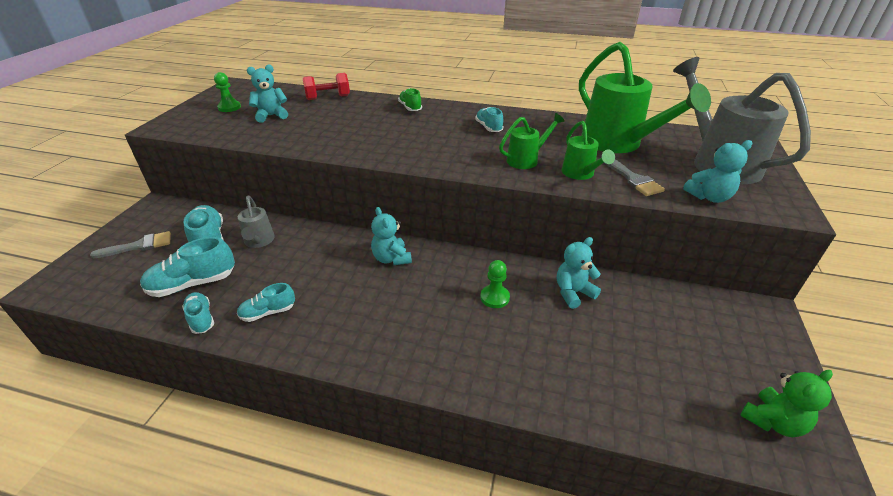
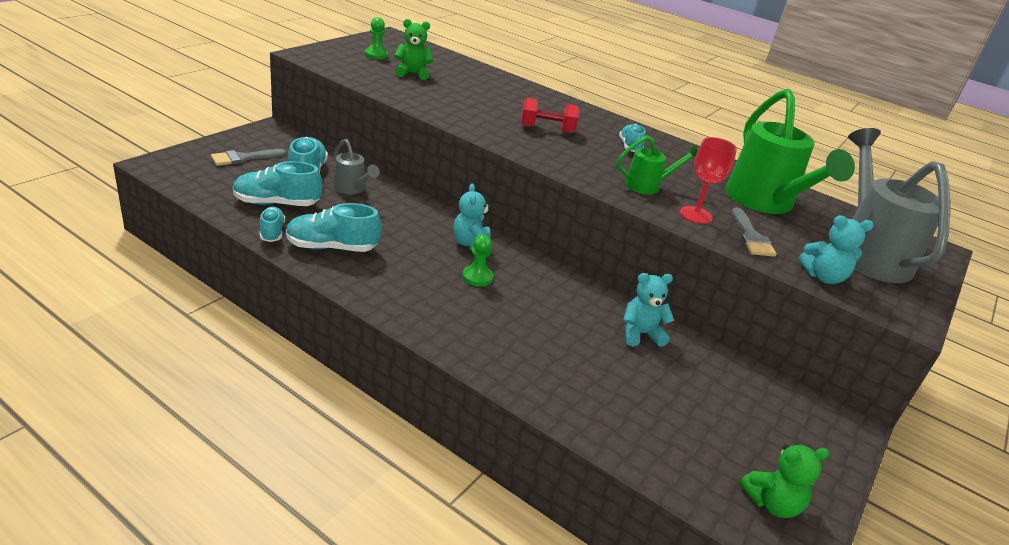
camera: 15 degrees right, 5 degrees down
grey brush [90,231,171,258] -> grey brush turned 150 degrees clockwise [211,149,286,166]
turquoise shoe [237,283,295,322] -> turquoise shoe [286,203,382,252], size x1.64
grey watering can [238,196,275,248] -> grey watering can turned 45 degrees counterclockwise [334,139,380,194]
turquoise teddy bear [247,64,288,123] -> green teddy bear [394,19,433,80]
red dumbbell [303,73,350,100] -> red dumbbell moved to [521,98,579,133]
green shoe [398,88,422,111] -> none
green pawn [481,260,510,308] -> green pawn moved to [462,235,493,287]
green watering can [562,121,615,180] -> red goblet [680,137,737,224]

